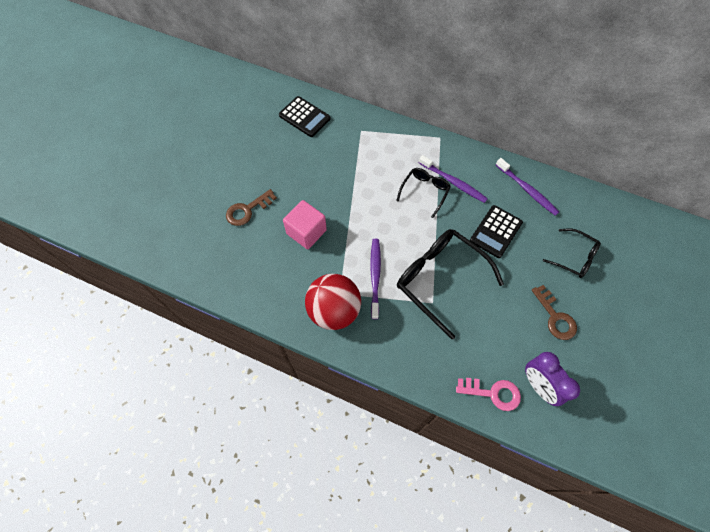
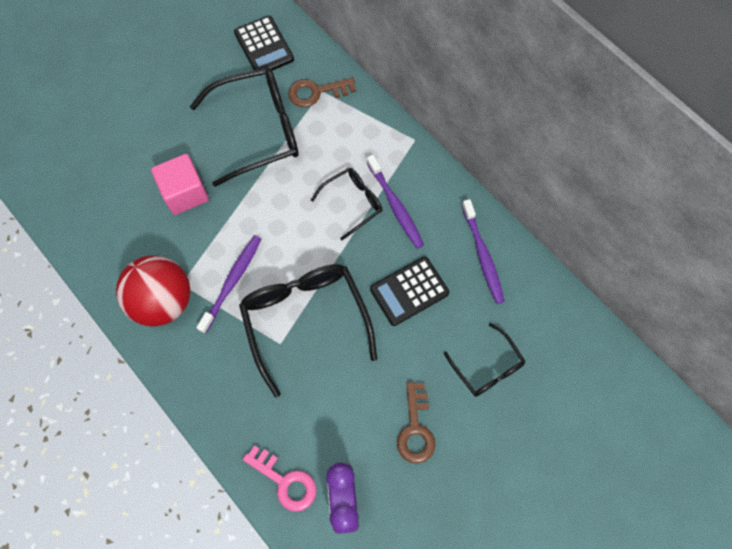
camera: 25 degrees right, 5 degrees up
brown key [226,189,277,226] -> brown key moved to [288,77,356,107]
none -> black glasses [190,68,299,187]

